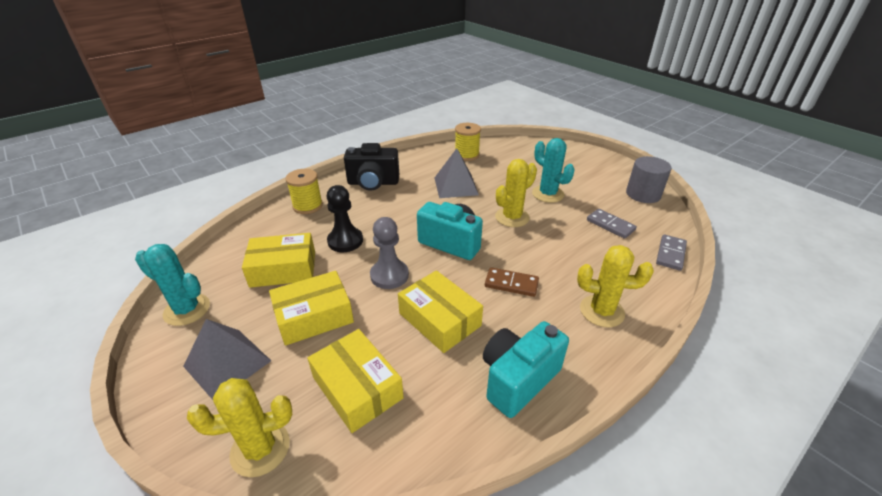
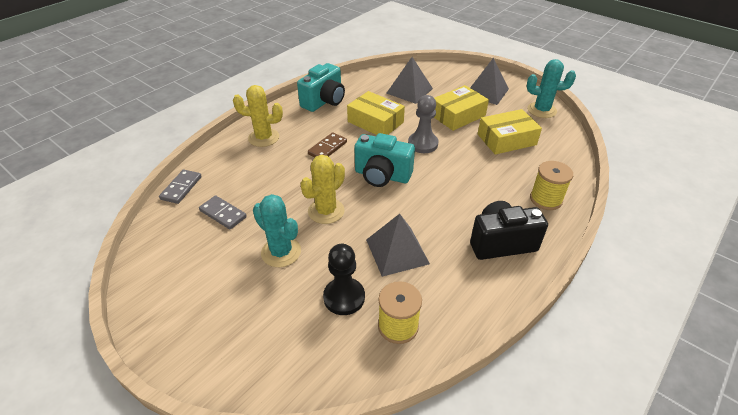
camera: 170 degrees right, 5 degrees up
yellow cactus [187,378,292,477] -> none
yellow box [307,329,404,433] -> grey pyramid [386,57,433,104]
black pawn [326,185,363,252] -> black pawn moved to [323,244,365,315]
brown domino [485,267,539,297] -> brown domino turned 60 degrees counterclockwise [308,132,347,157]
grey cylinder [626,156,672,203] -> none

